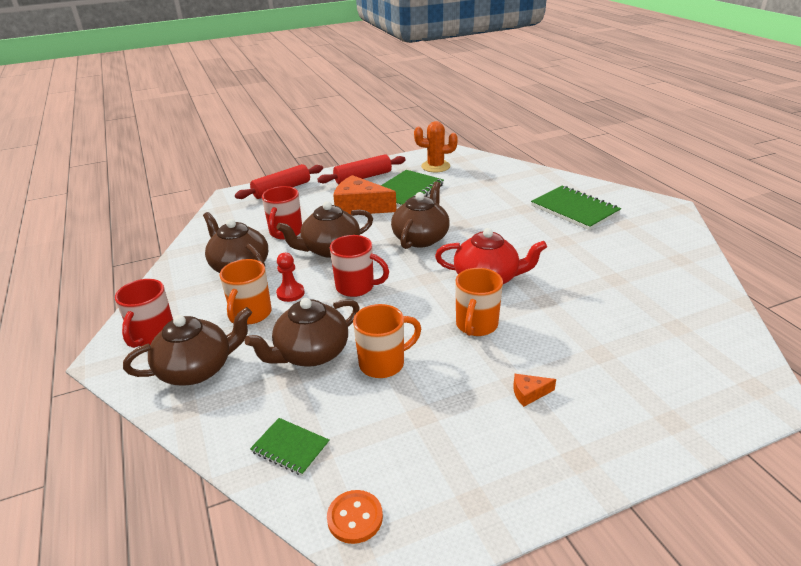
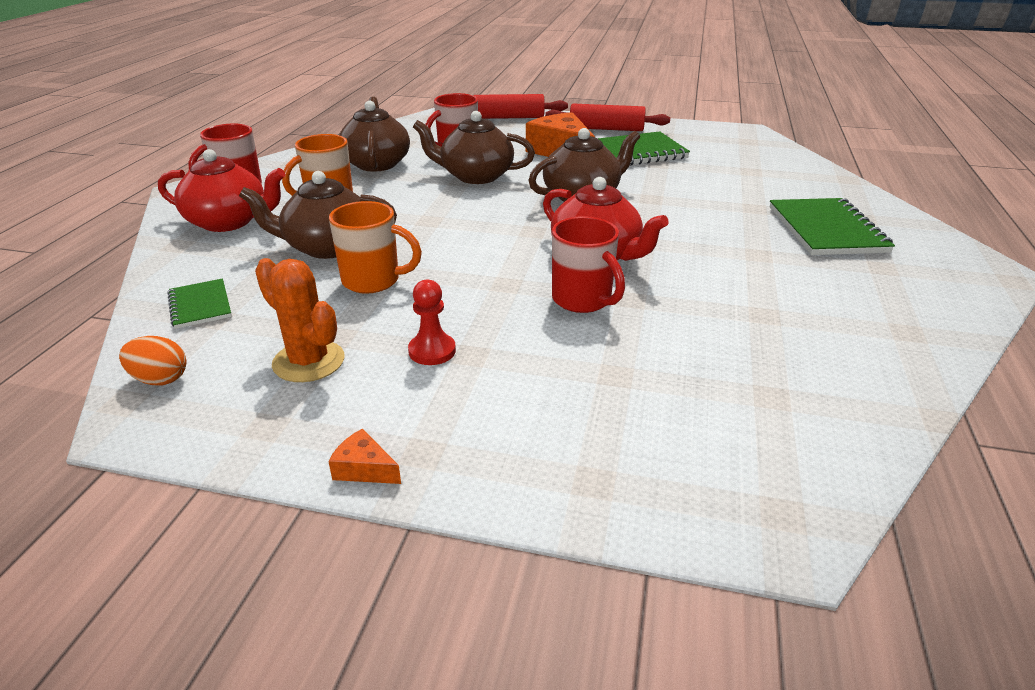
camera: 35 degrees right, 0 degrees up
brown teapot [123,307,252,386] -> red teapot [158,149,285,232]
red pawn [276,253,305,302] -> red pawn moved to [408,279,456,365]
orange button [327,490,383,544] -> orange egg [119,336,186,385]
red mug [330,235,389,297] -> red mug moved to [552,216,625,313]
orange cactus [414,121,458,173] -> orange cactus moved to [255,258,345,382]
orange mug [456,268,503,336] -> none
orange cheese [514,374,556,407] -> orange cheese moved to [328,429,401,484]

